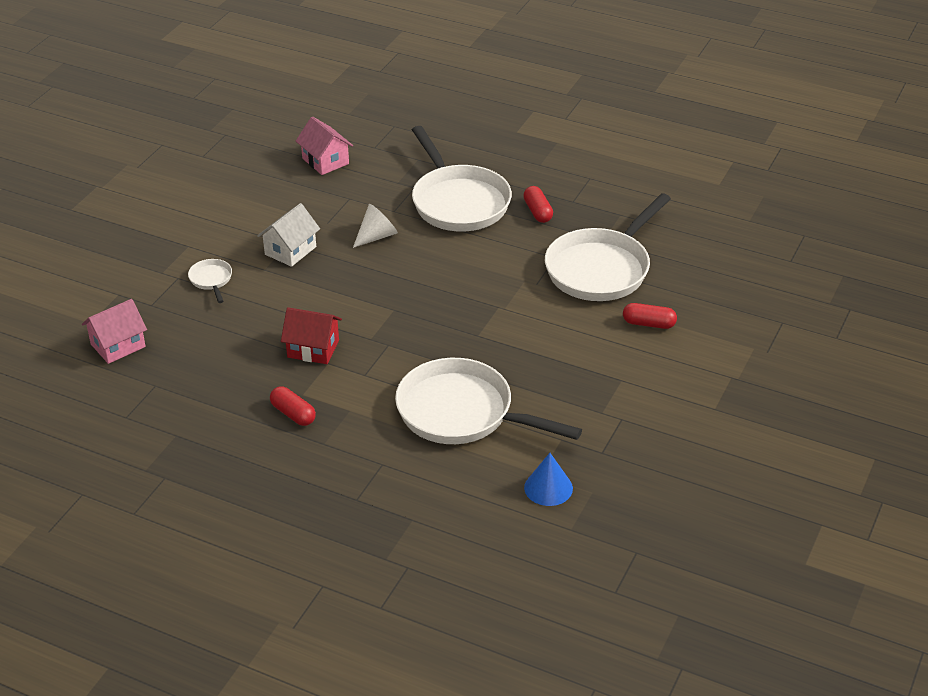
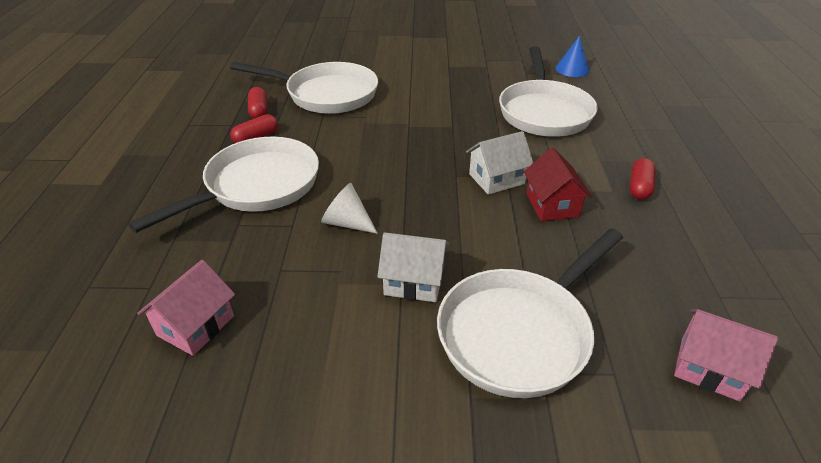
camera: 115 degrees left, 0 degrees up
white pan [188,259,232,303] -> white pan [437,228,623,398], size x2.39
red capsule [623,303,677,329] -> red capsule moved to [248,87,267,119]
none -> white house [466,131,533,195]

